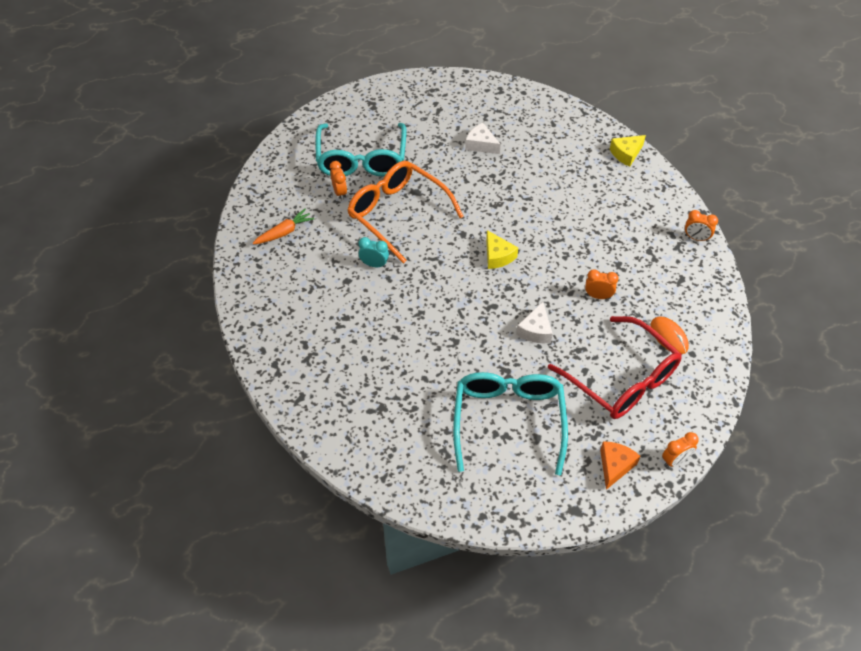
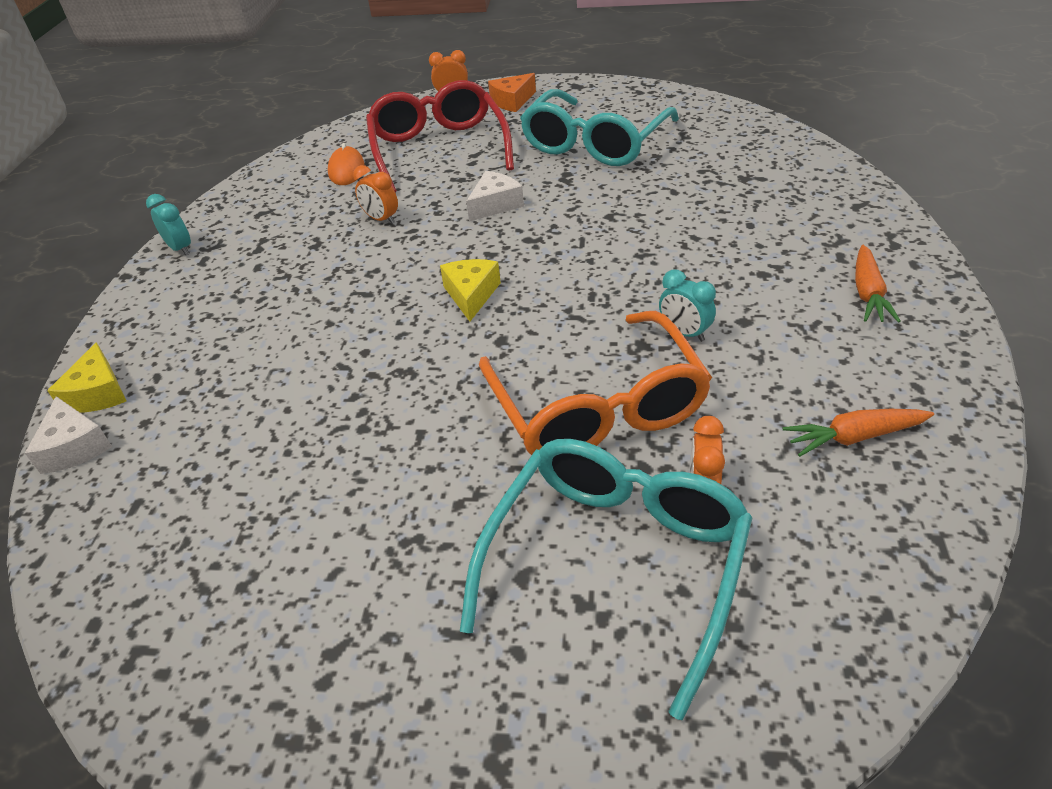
camera: 150 degrees left, 10 degrees down
white cheese [465,123,501,154] -> white cheese moved to [25,396,112,474]
yellow cheese [610,135,646,167] -> yellow cheese turned 90 degrees clockwise [47,342,126,413]
orange clock [685,210,718,242] -> turquoise clock [146,194,191,255]
none -> orange carrot [855,245,901,323]

